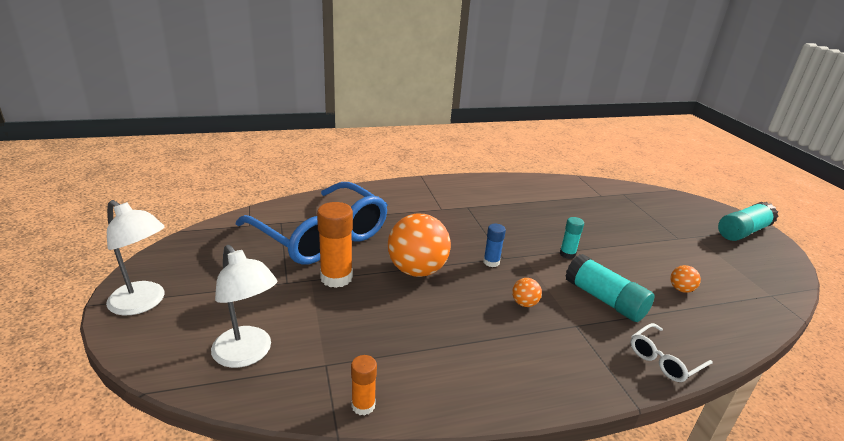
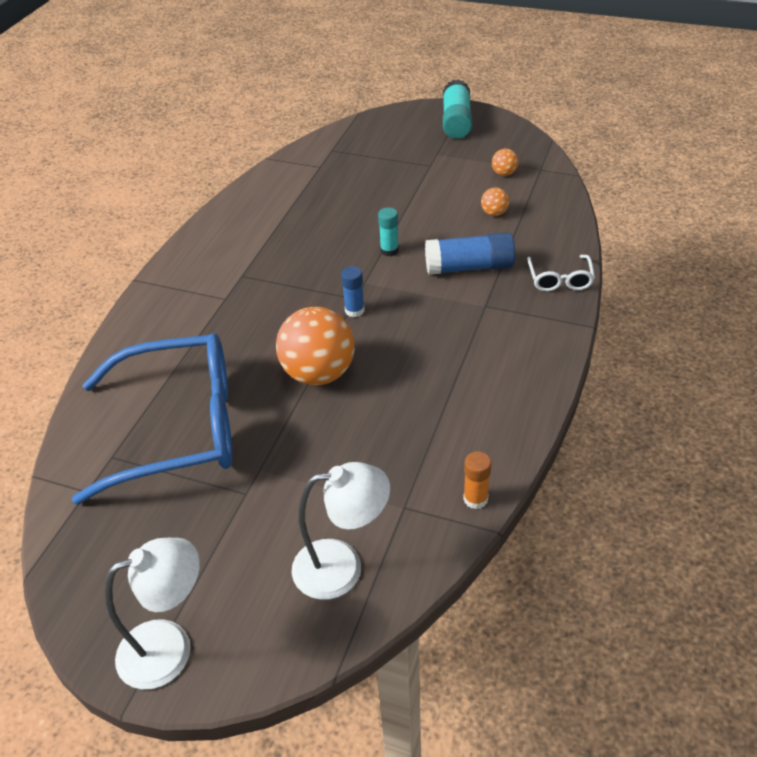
camera: 50 degrees left, 15 degrees up
orange glue stick [317,202,353,288] -> none
orange ball [512,278,542,307] -> orange ball moved to [492,149,518,176]
turquoise glue stick [565,254,654,322] -> blue glue stick [425,232,515,275]

